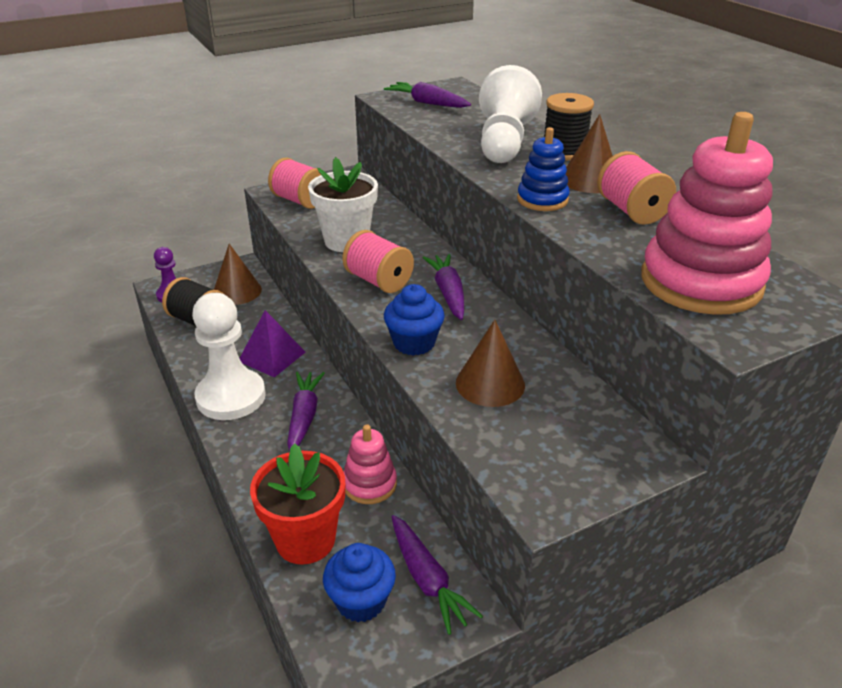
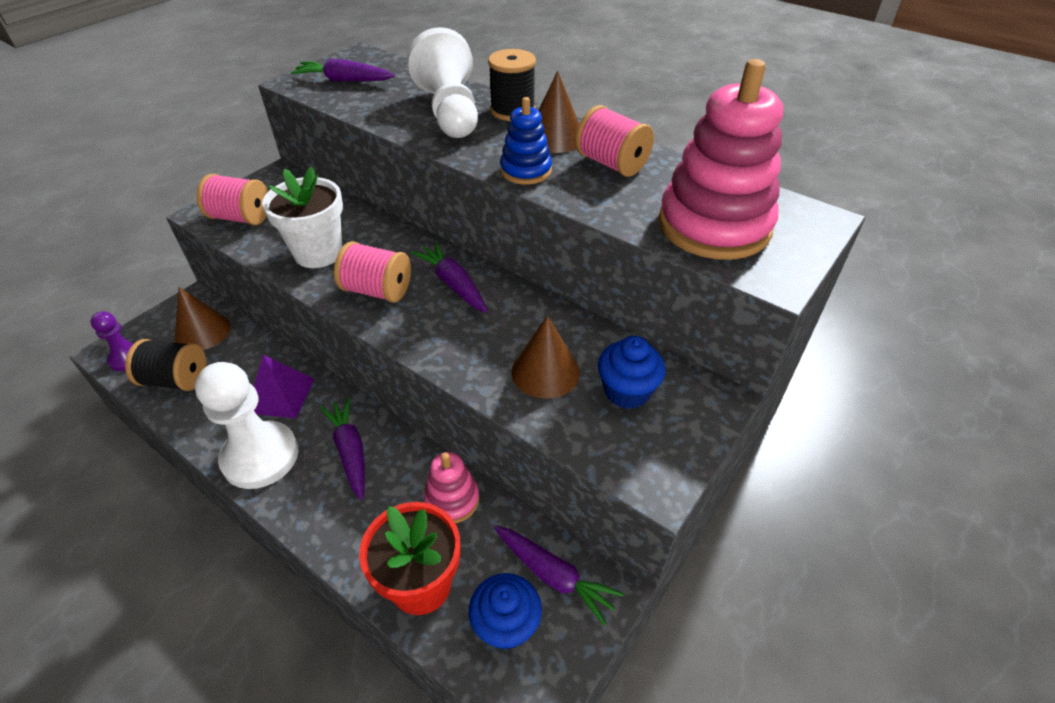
camera: 25 degrees left, 10 degrees up
blue cupcake [384,284,445,356] -> blue cupcake moved to [598,336,666,409]

